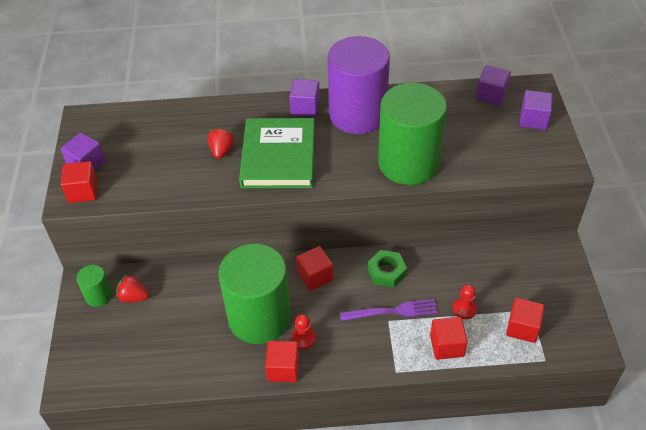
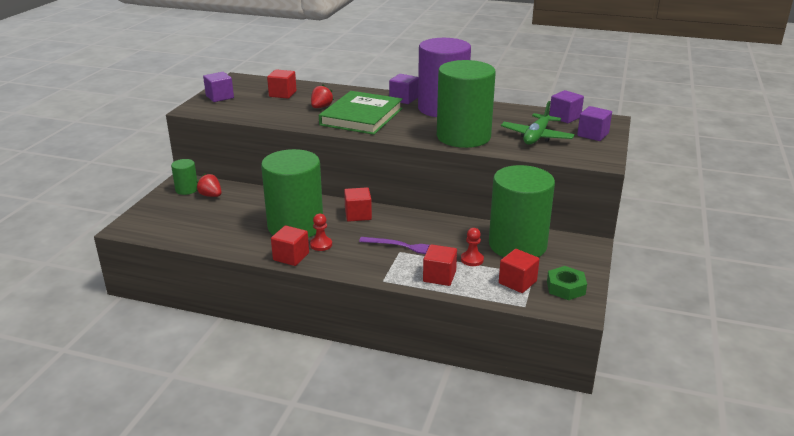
camera: 20 degrees right, 20 degrees down
red cube [61,161,98,203] -> red cube moved to [267,69,296,99]
green nut [368,250,407,287] -> green nut moved to [547,266,587,300]
none -> green cylinder [489,165,555,257]
none -> green plane [501,101,575,145]

